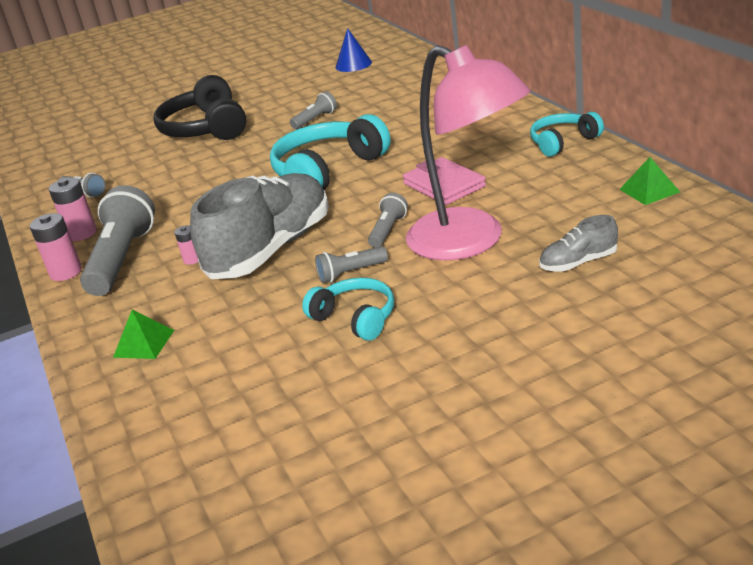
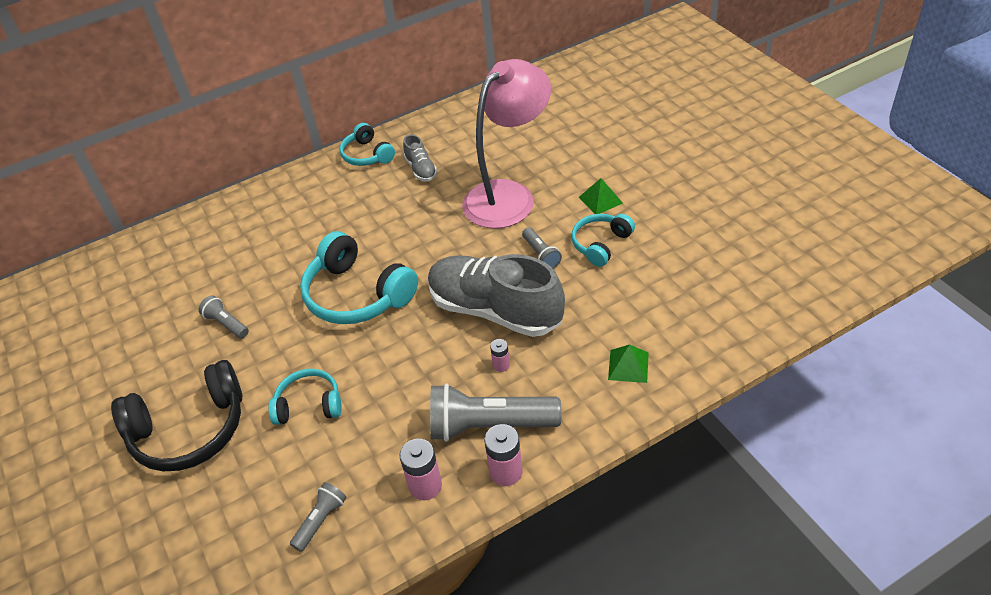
camera: 95 degrees left, 15 degrees up
blue cone [336,28,372,72] -> none
grey flashlight [368,193,408,248] -> none
pink wallet [403,157,486,205] -> none
grey shoe [539,215,618,272] -> grey shoe moved to [403,134,437,181]
green pyramid [619,157,680,205] -> green pyramid moved to [579,178,623,214]
none -> turquoise headphones [268,369,342,425]

